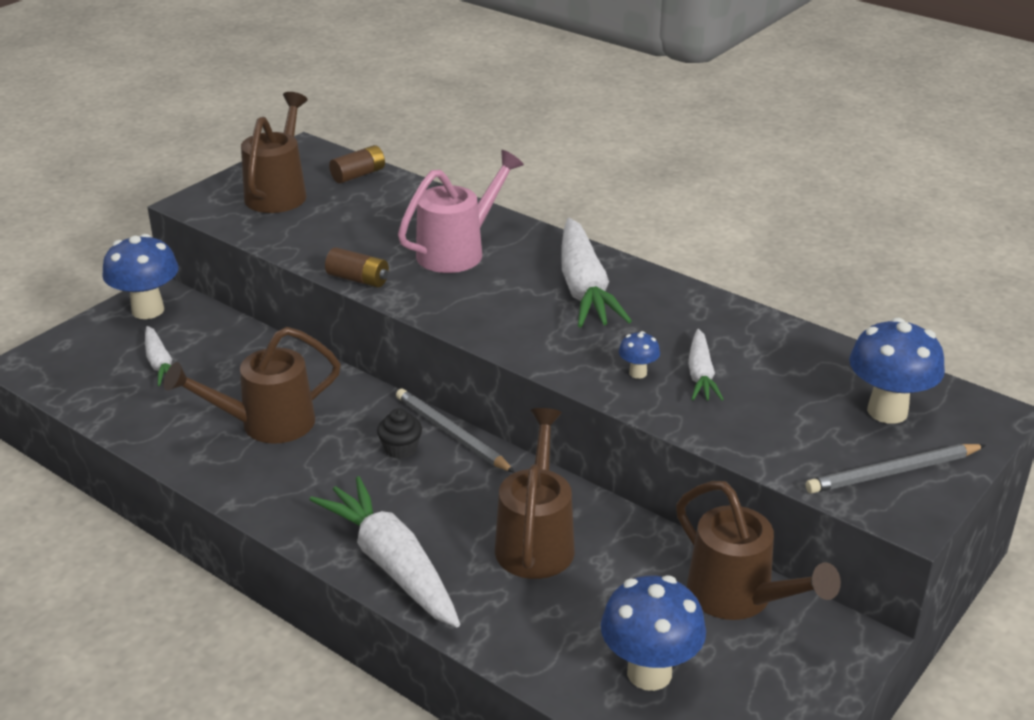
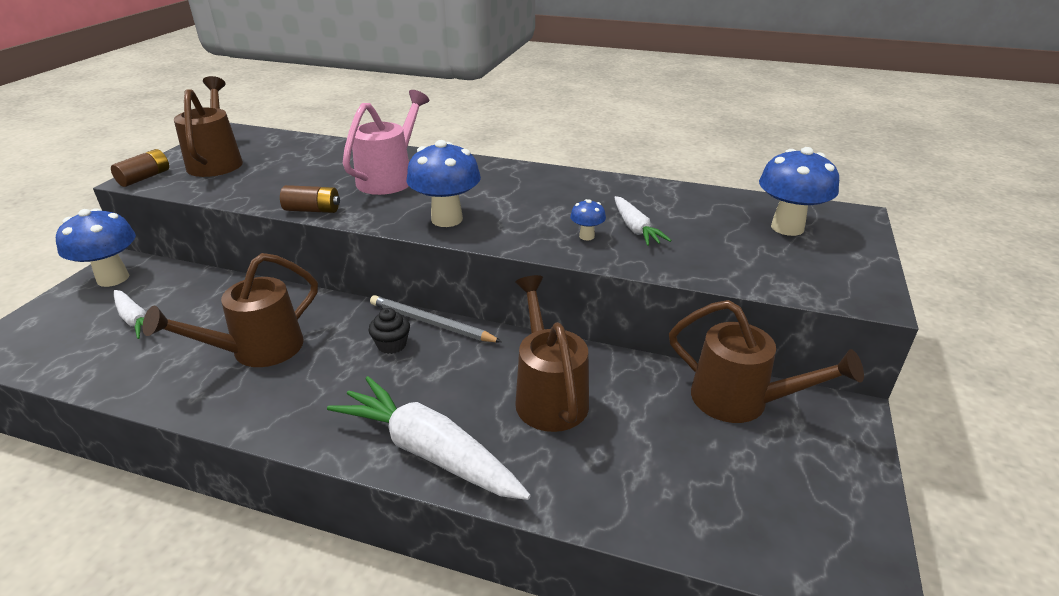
camera: 20 degrees left, 0 degrees up
brown battery [329,145,385,183] -> brown battery moved to [111,149,169,187]
white carrot [561,218,632,328] -> none
blue mushroom [601,575,706,691] -> blue mushroom moved to [407,140,481,227]
grey pencil [805,444,986,494] -> none

